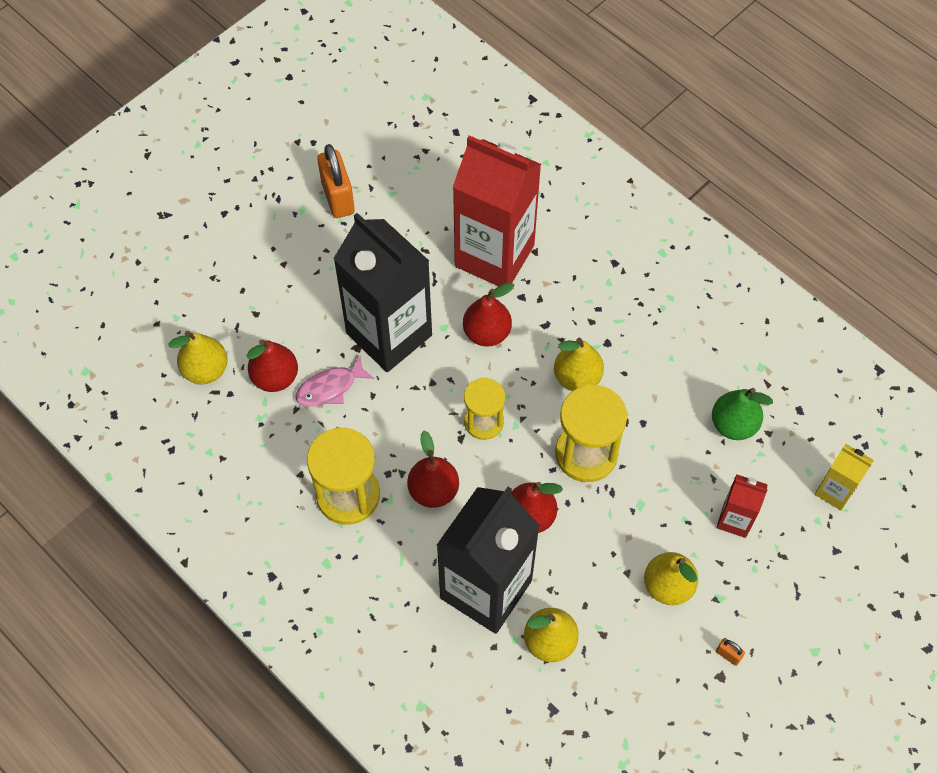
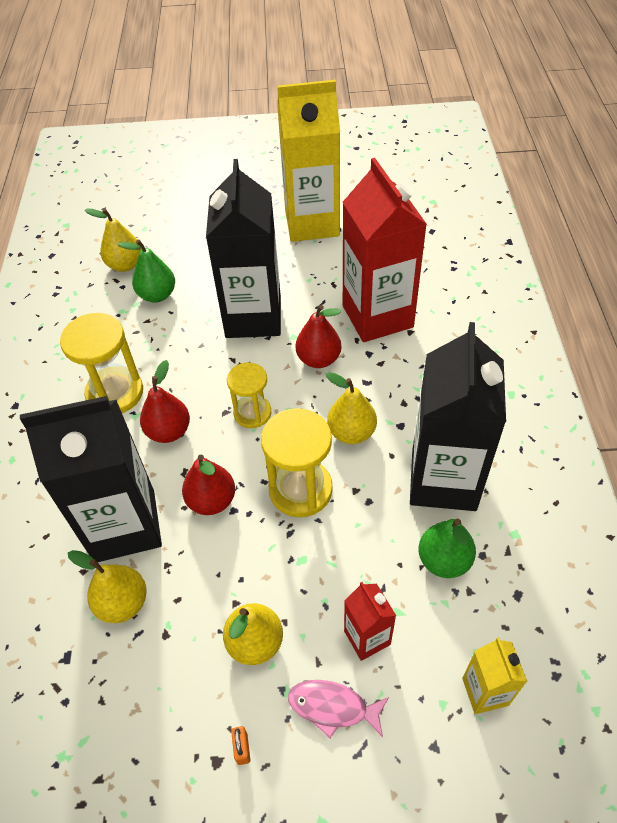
camera: 45 degrees right, 10 degrees down
red pear [246,339,298,392] -> green pear [118,240,175,303]
pink fish [295,355,375,406] -> pink fish moved to [288,680,389,738]
orange padlock [317,144,355,218] -> yellow carton [277,80,340,242]
none -> black carton [410,322,506,511]

